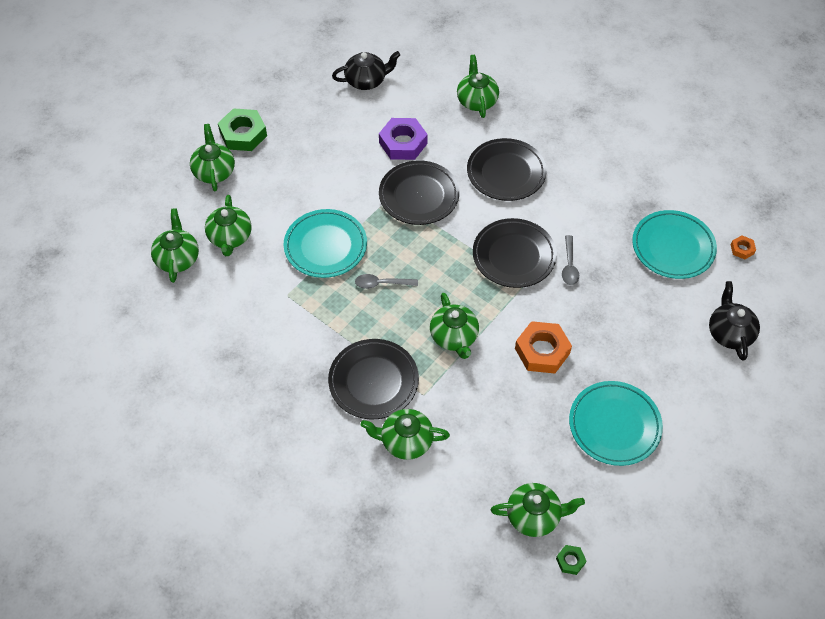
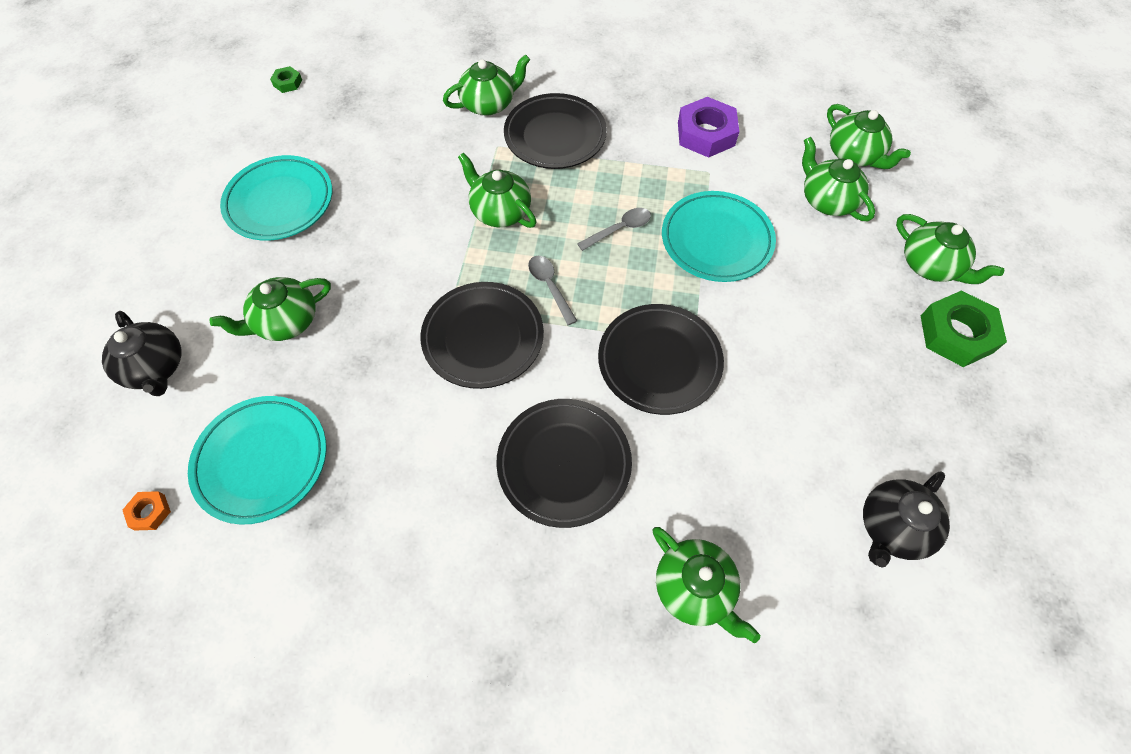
camera: 150 degrees right, 5 degrees up
purple nut [379,118,428,160] -> purple nut moved to [678,97,740,158]
green teapot [490,483,585,537] -> green teapot moved to [210,277,331,341]
orange nut [515,321,572,373] -> none
grey spoon [562,235,579,285] -> grey spoon moved to [528,256,577,325]

